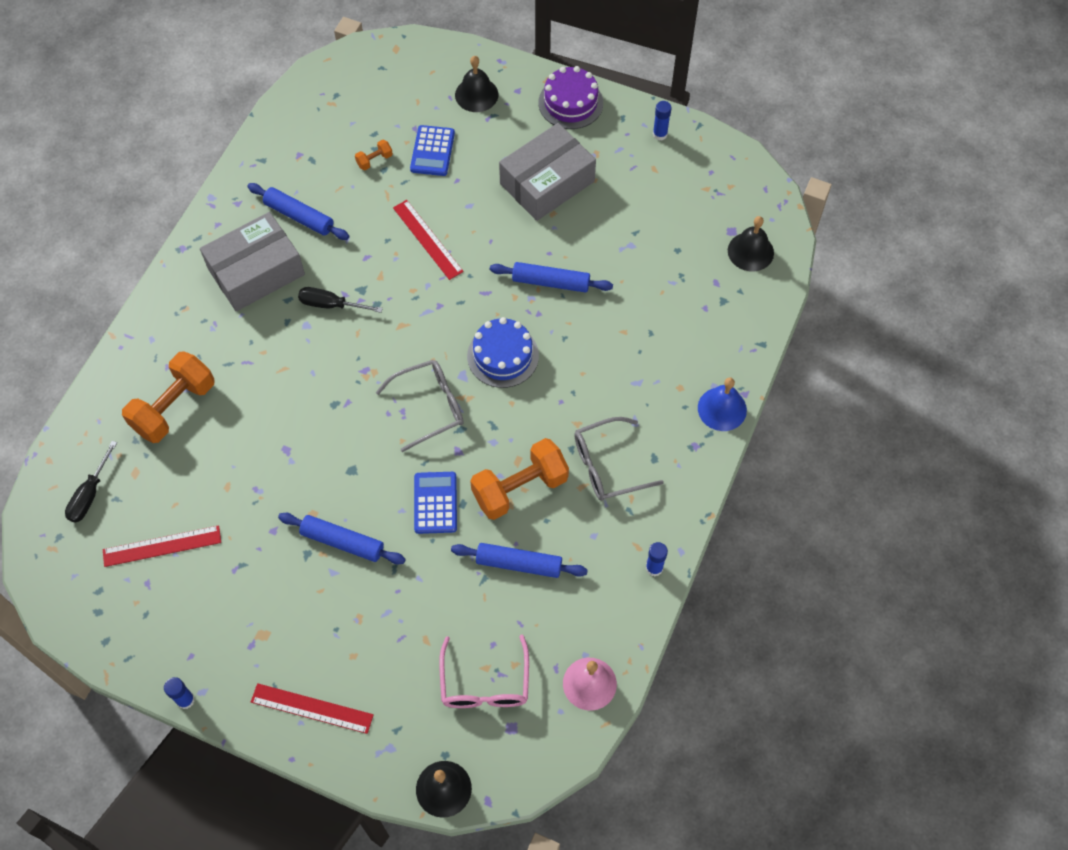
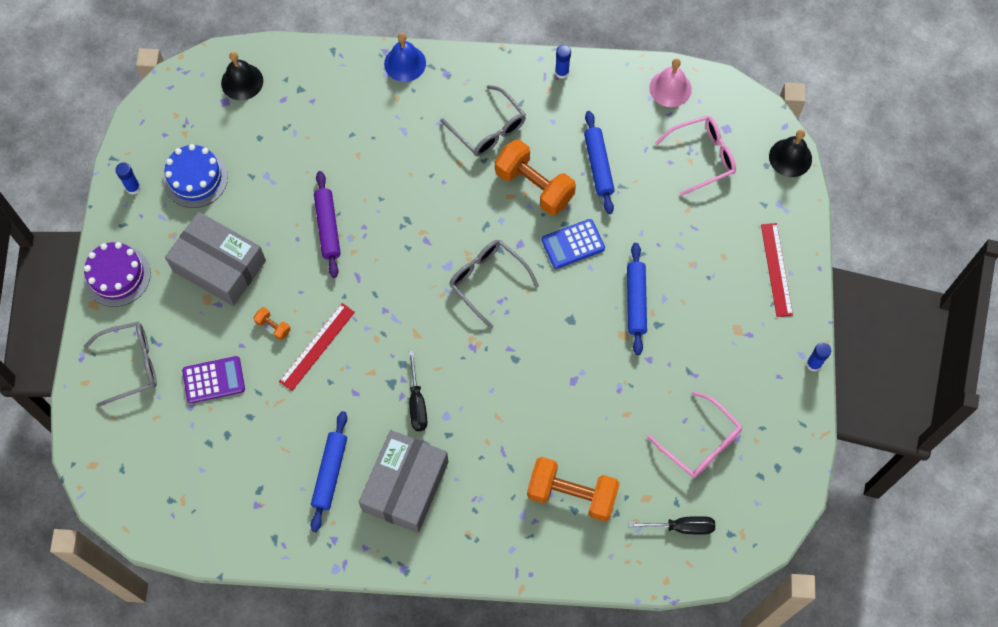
camera: 110 degrees left, 5 degrees up
red ruler [103,525,221,567] -> pink glasses [647,391,742,478]
grey box [200,212,305,311] -> grey box turned 75 degrees clockwise [359,430,448,533]
orange dumbbell [355,139,393,170] -> orange dumbbell moved to [254,307,291,340]
blue calculator [410,125,455,176] -> purple calculator [182,356,245,403]
black bell [455,56,498,112] -> grey glasses [84,322,157,407]
blue cake [467,317,539,388] -> blue cake moved to [163,144,228,208]
blue rolling pin [489,262,613,293] -> purple rolling pin [314,171,341,278]

